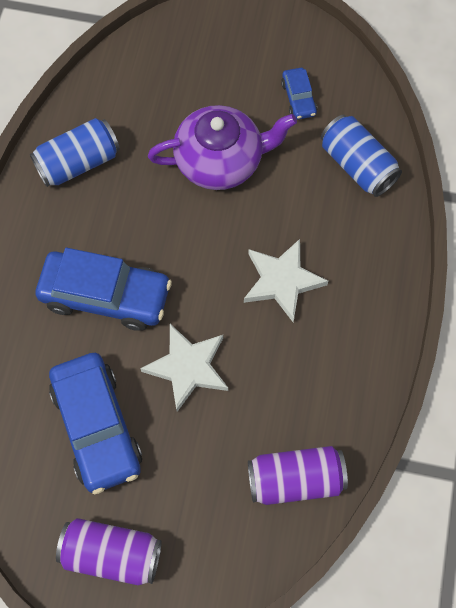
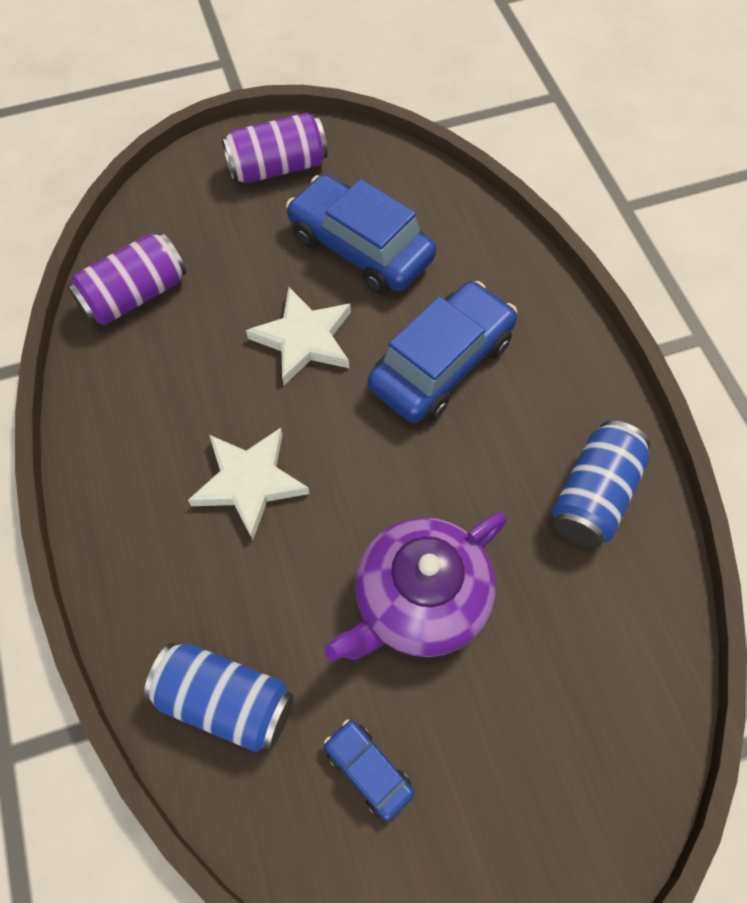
camera: 150 degrees right, 5 degrees down
blue car [36,248,172,331] -> blue car turned 150 degrees clockwise [368,281,517,423]

